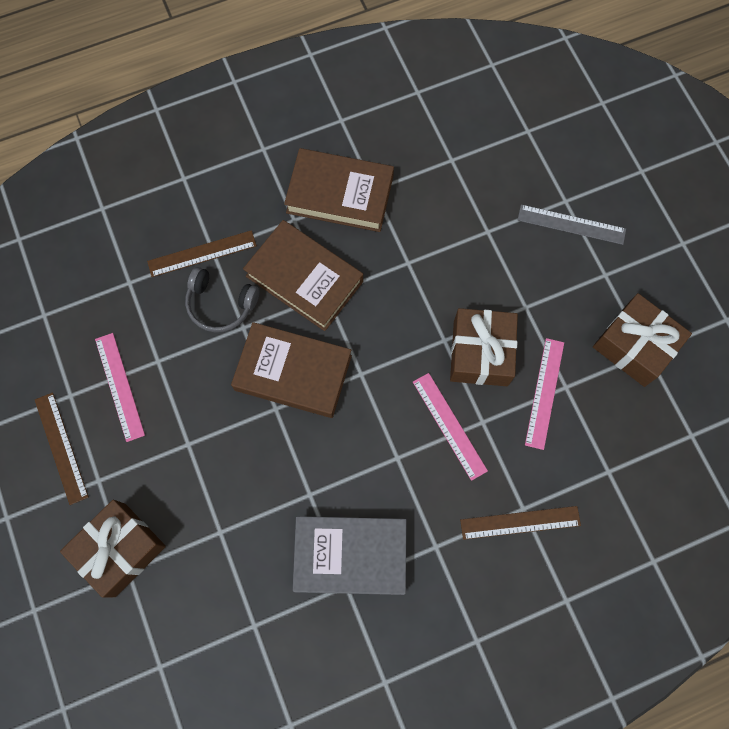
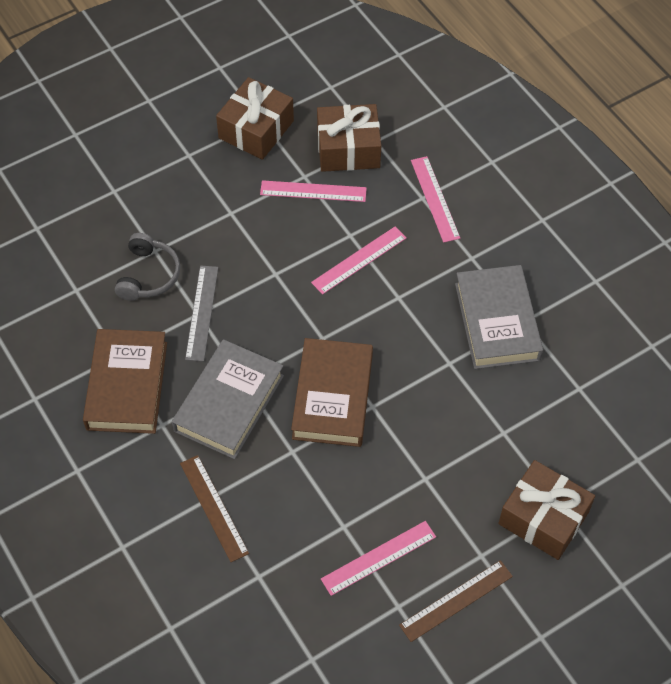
camera: 100 degrees left, 15 degrees down
grey headphones [185,267,259,333] -> grey headphones moved to [115,233,180,301]
brown book [243,220,363,331] -> grey book [172,339,284,459]
brown gift [450,308,518,386] -> brown gift moved to [317,104,381,172]
brown ruler [460,506,581,540] -> pink ruler [411,156,460,243]
grey ruler [517,205,626,245] -> grey ruler moved to [185,266,218,361]

